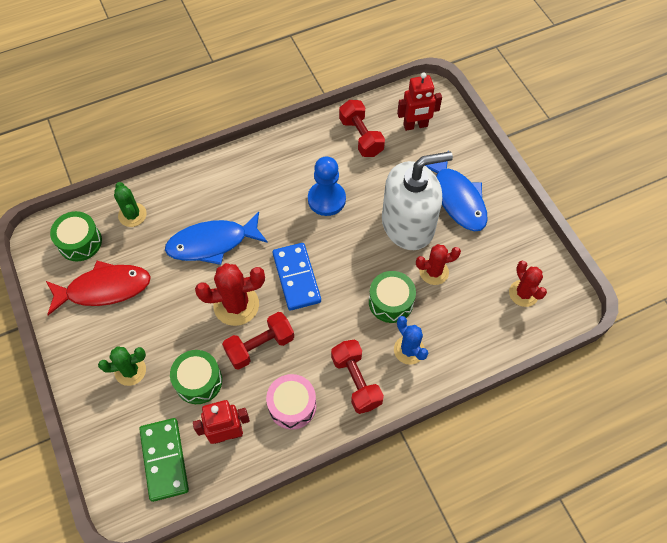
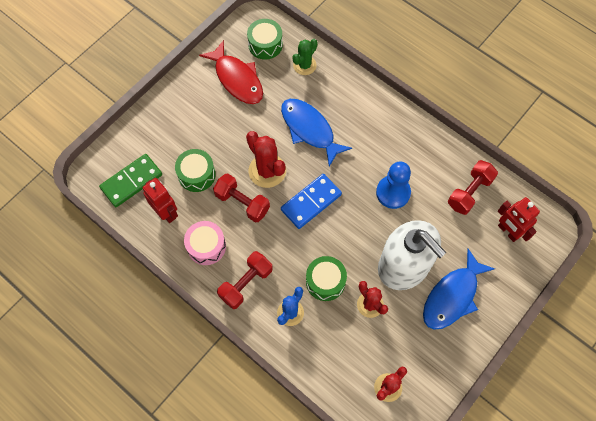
camera: 65 degrees right, 5 degrees up
green cactus [98,346,146,386] -> none

